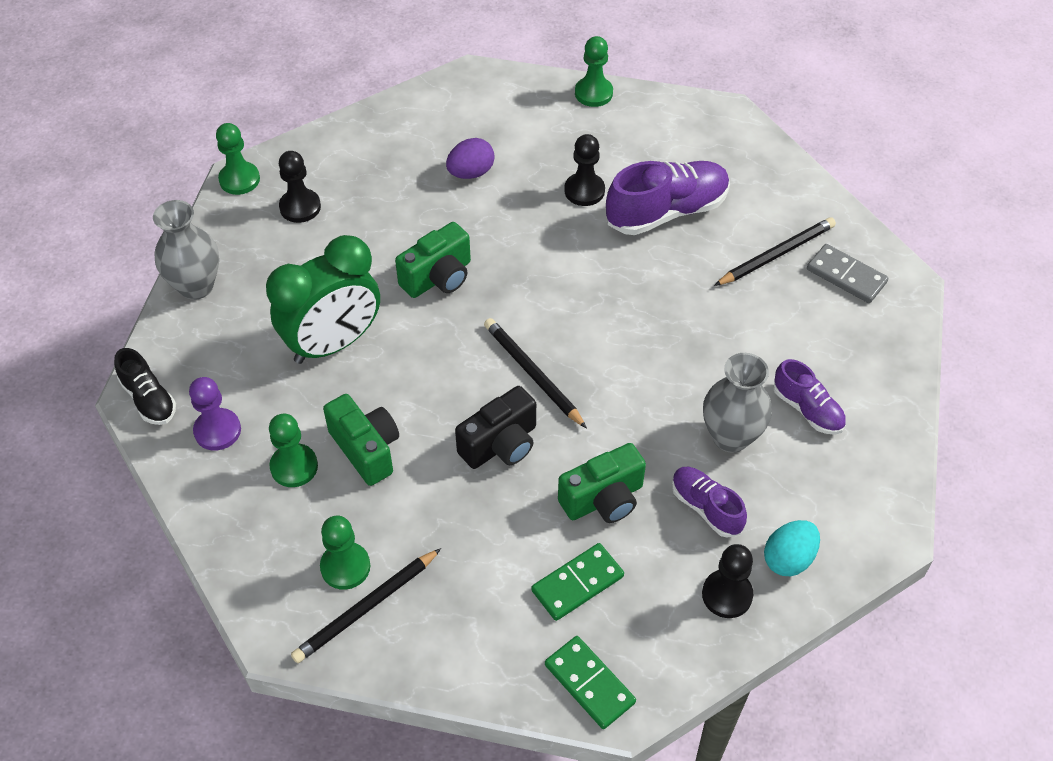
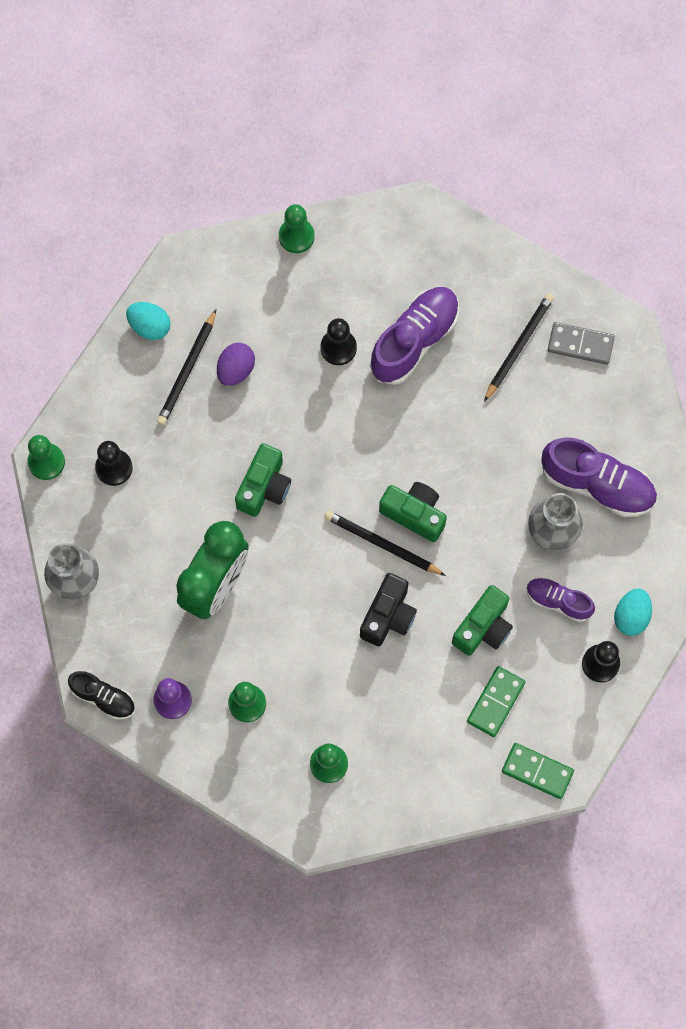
camera: 25 degrees left, 20 degrees up
black pencil [291,548,441,663] -> black pencil moved to [157,309,216,425]
green camera [323,394,399,486] -> green camera moved to [379,482,447,542]
purple shoe [773,359,846,435] -> purple shoe [541,437,657,517], size x1.73
none -> turquoise egg [126,302,170,340]

